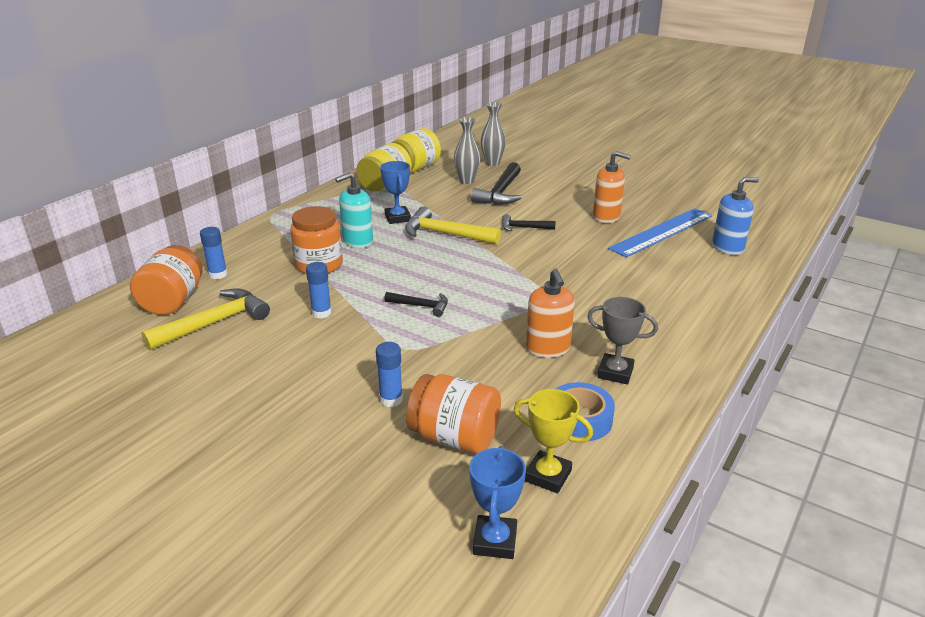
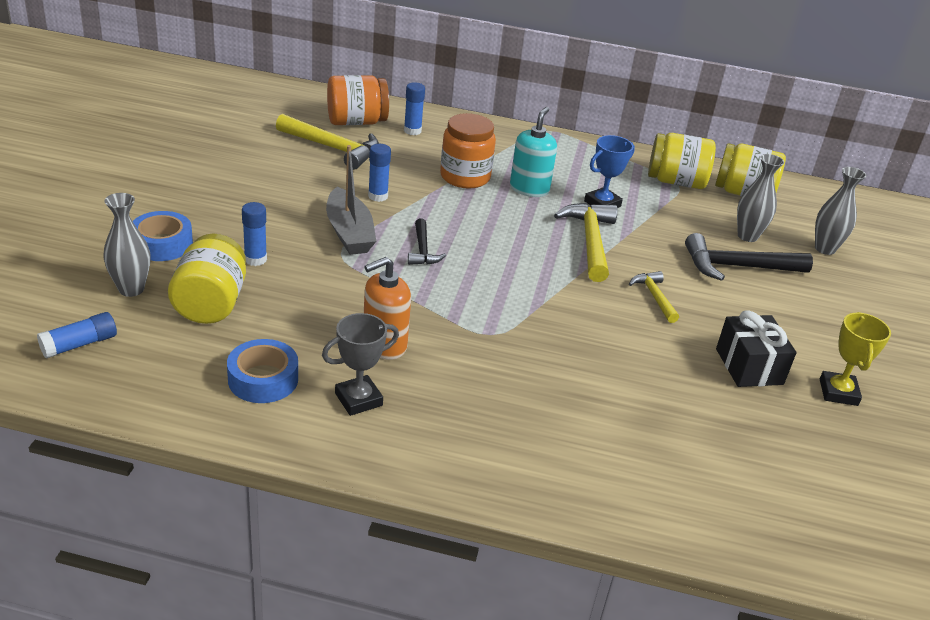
camera: 65 degrees right, 5 degrees up
turquoise soap dispenser [335,172,373,248] -> turquoise soap dispenser turned 75 degrees clockwise [510,107,557,197]
orange jar [406,374,501,454] -> yellow jar [168,233,246,324]
blue trophy [469,446,526,559] -> blue glue stick [37,312,117,359]
black hammer [502,214,555,231] -> yellow hammer [629,271,679,323]
yellow trophy [514,389,593,493] -> yellow trophy moved to [820,312,891,406]
grey trophy [587,297,658,384] -> grey trophy turned 60 degrees clockwise [322,313,399,416]
orange soap dispenser [593,151,631,223] -> black gift [716,310,797,387]
blue ruler [608,208,712,257] -> none
blue soap dispenser [712,177,759,255] -> none
none -> grey vase [103,193,150,297]
none -> blue tape [133,211,193,261]
none -> grey boat [326,145,376,255]

